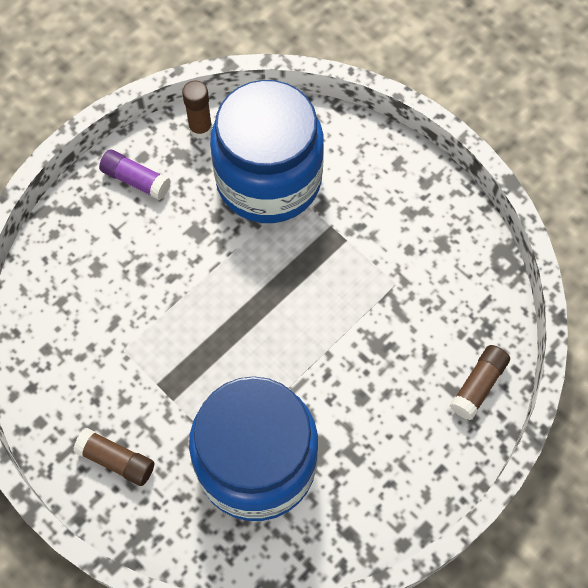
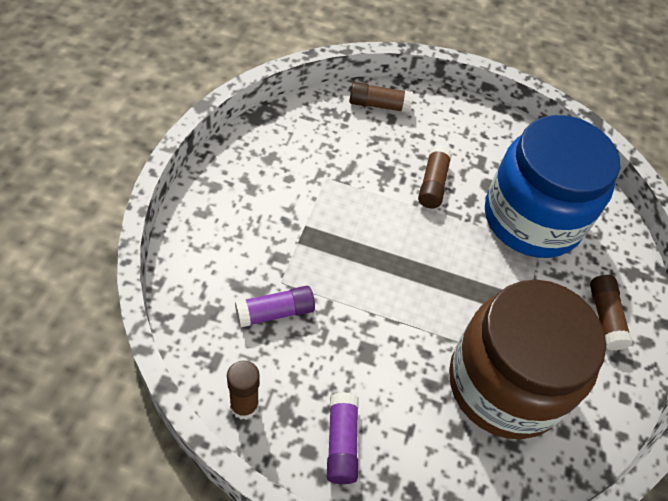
camera: 125 degrees left, 10 degrees down
blue jar [210,80,324,223] -> purple glue stick [235,286,315,328]
none -> brown glue stick [418,145,452,208]
none -> brown jar [449,280,606,439]

